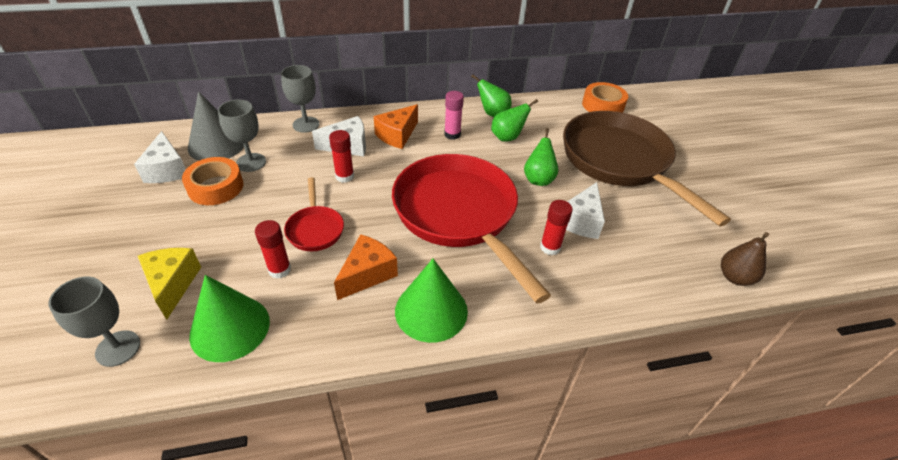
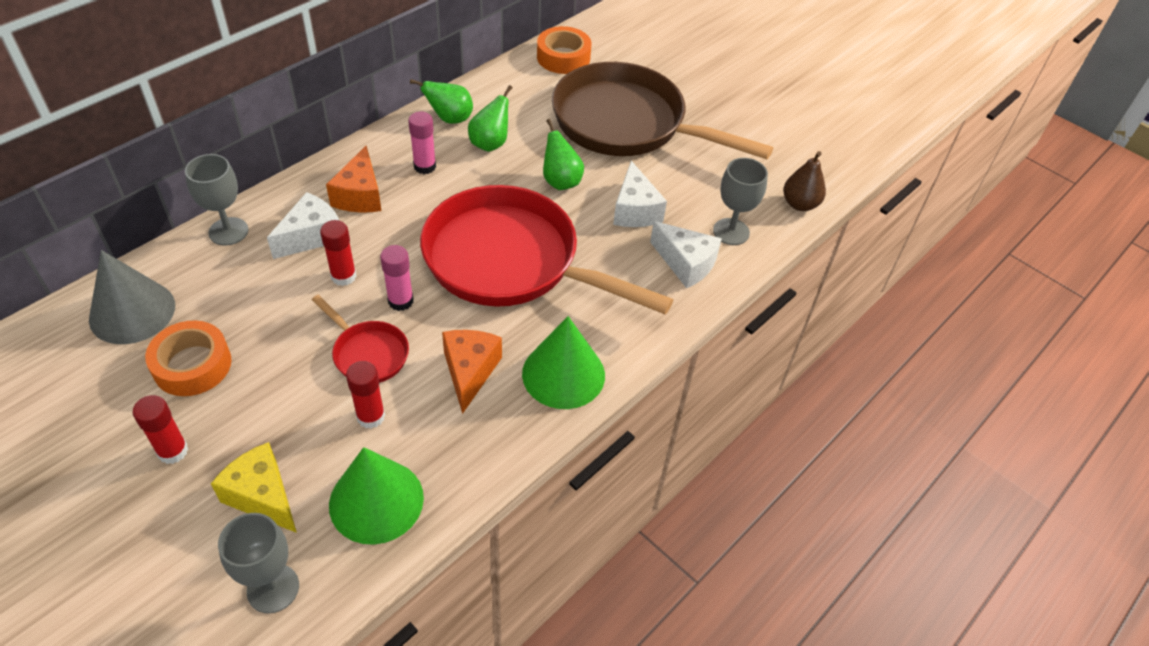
camera: 35 degrees left, 5 degrees up
white cheese [134,131,186,183] -> white cheese moved to [650,221,722,288]
grey goblet [218,100,266,172] -> grey goblet moved to [713,158,768,245]
red glue stick [540,200,573,255] -> red glue stick moved to [133,395,188,464]
none -> pink glue stick [380,245,413,311]

